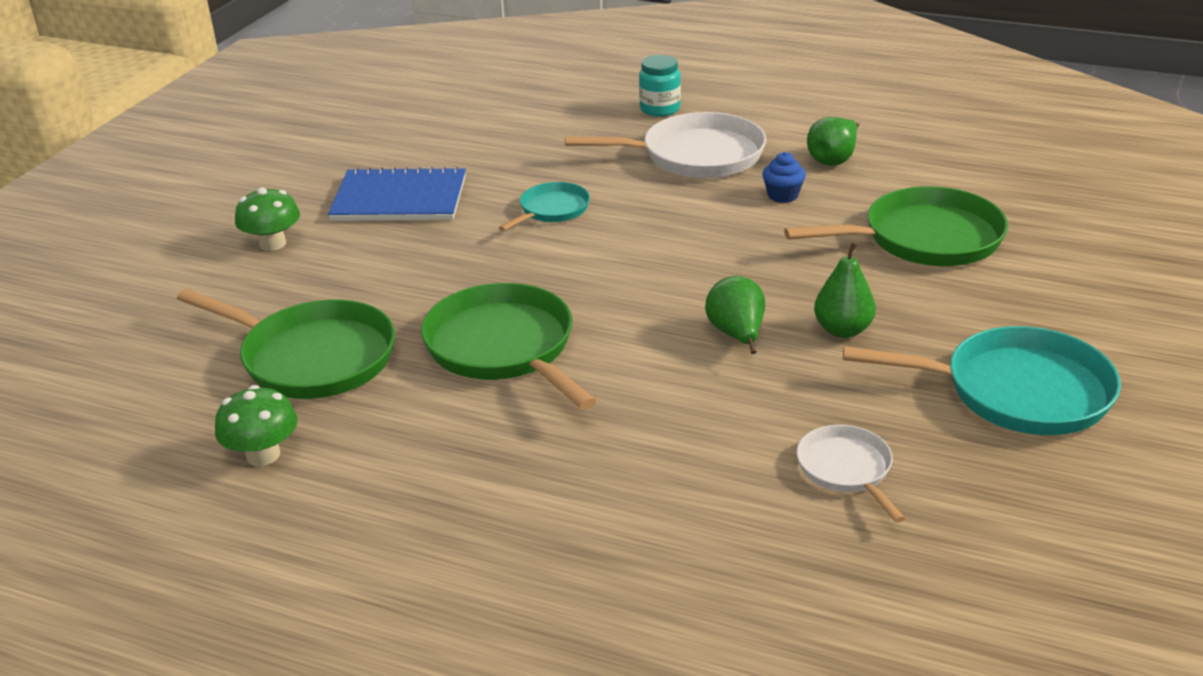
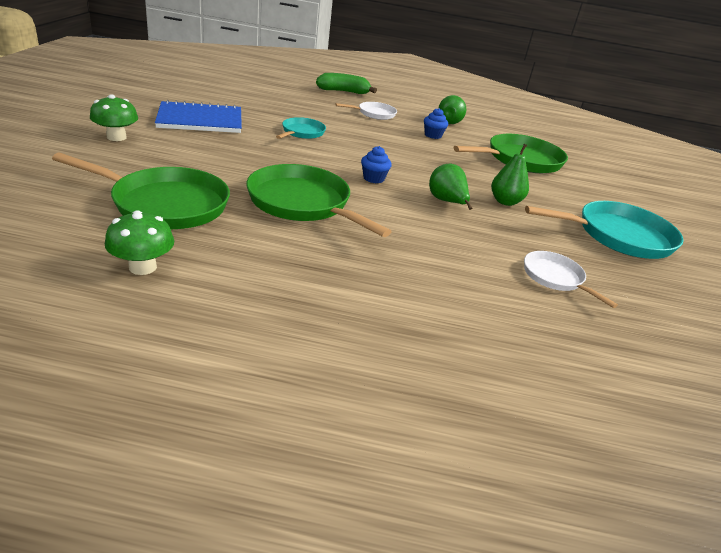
camera: 20 degrees left, 0 degrees up
white pan [565,112,766,178] -> white pan [335,102,397,120], size x0.55
turquoise jar [639,55,681,117] -> green banana [316,73,377,94]
none -> blue cupcake [361,146,392,183]

